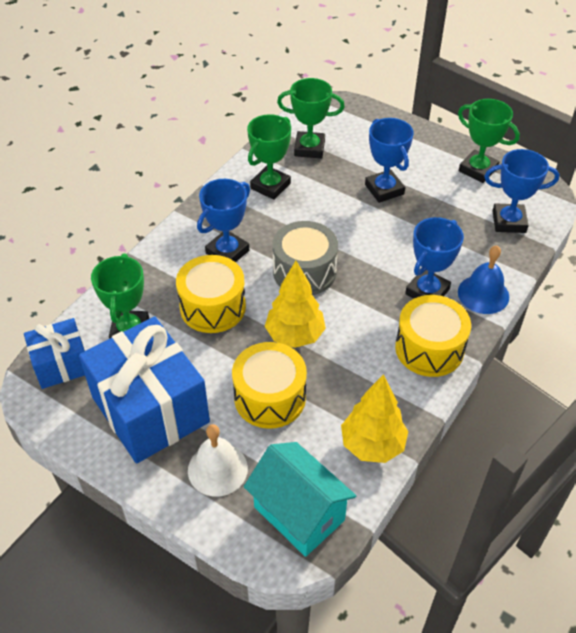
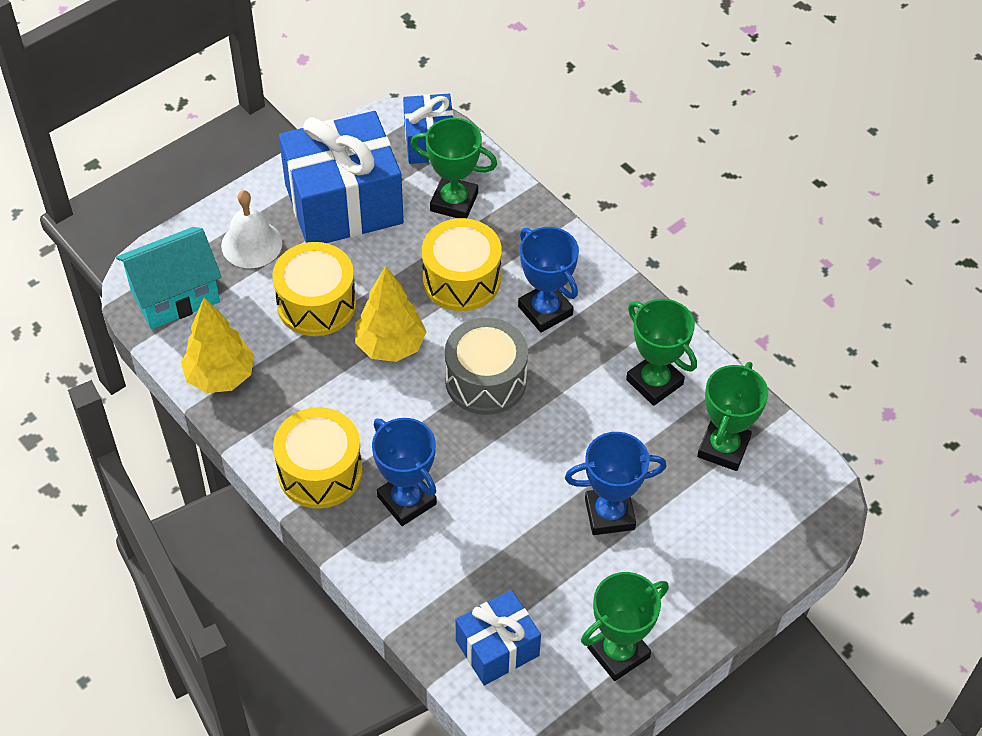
camera: 105 degrees right, 5 degrees up
blue bell [458,246,509,314] -> none
blue trophy [484,149,559,233] -> blue gift [456,590,541,685]

